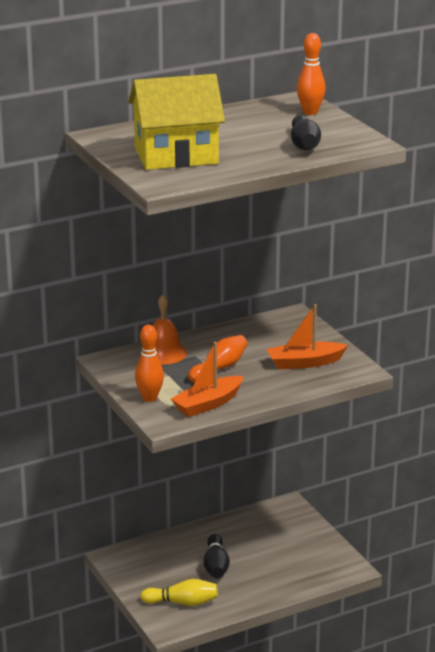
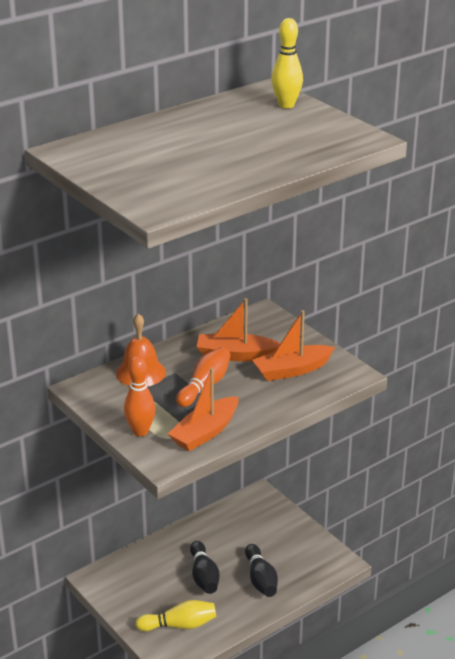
camera: 10 degrees left, 5 degrees up
yellow house [128,74,225,170] -> none
black bowling pin [291,115,321,150] -> black bowling pin moved to [245,544,278,597]
orange bowling pin [297,33,326,115] -> yellow bowling pin [272,18,303,108]
none -> orange boat [197,298,281,362]

